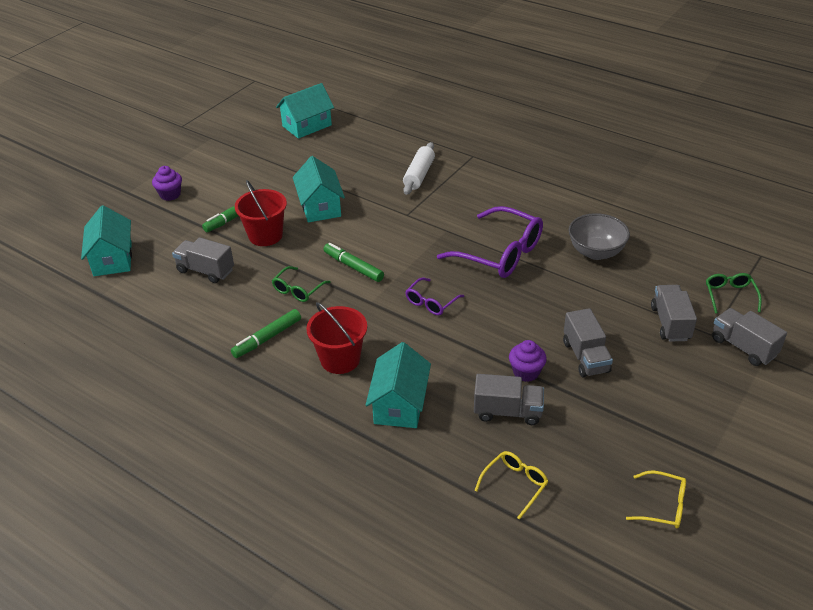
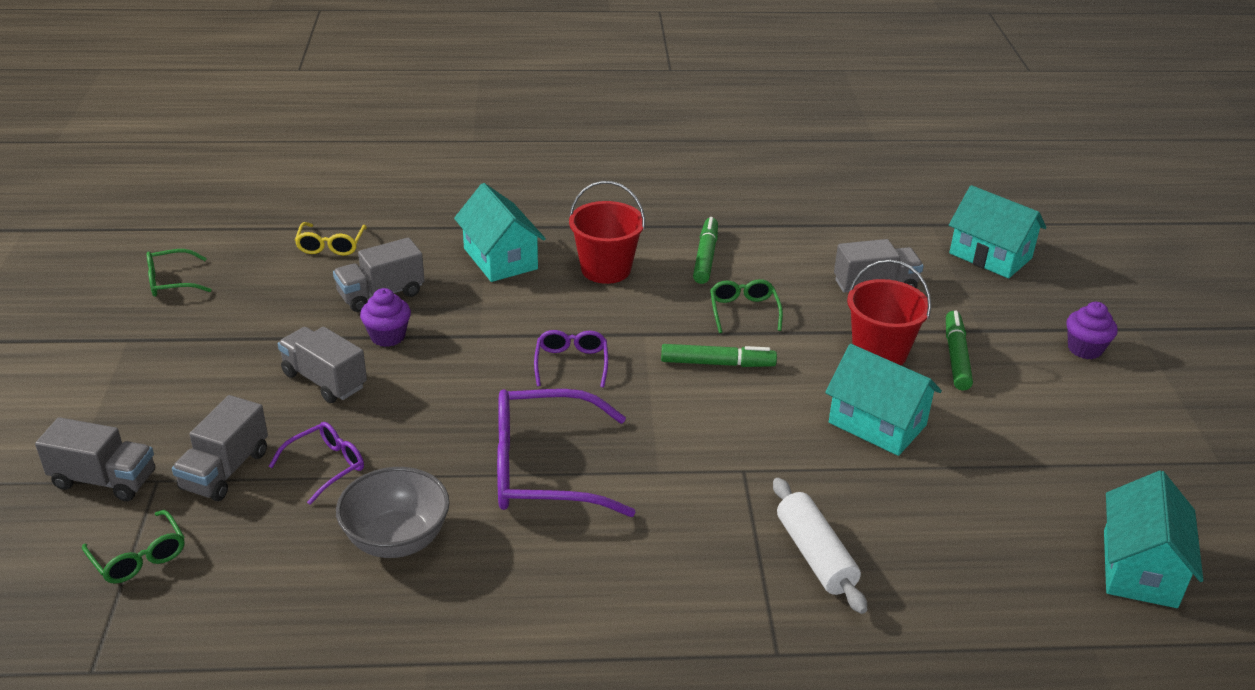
camera: 140 degrees right, 5 degrees down
yellow glasses [626,470,686,529] -> green glasses [147,249,212,297]
grey truck [651,285,697,342] -> grey truck turned 60 degrees clockwise [172,395,268,501]
none -> purple glasses [269,422,364,505]

